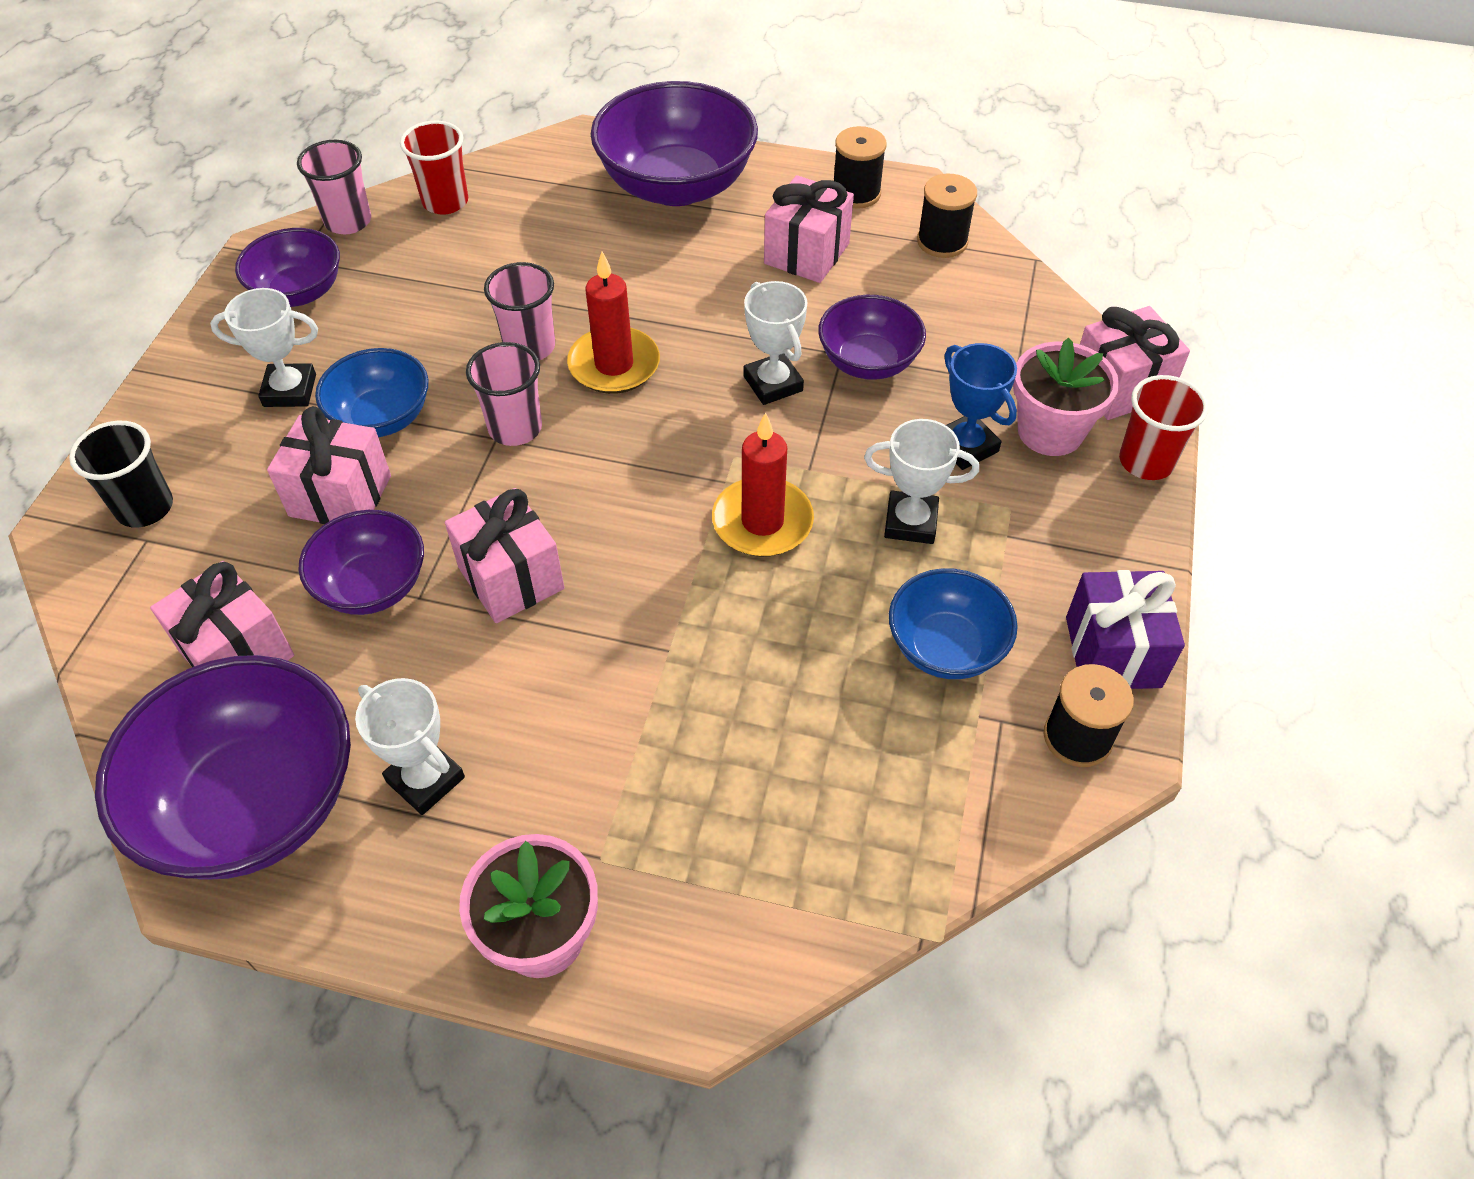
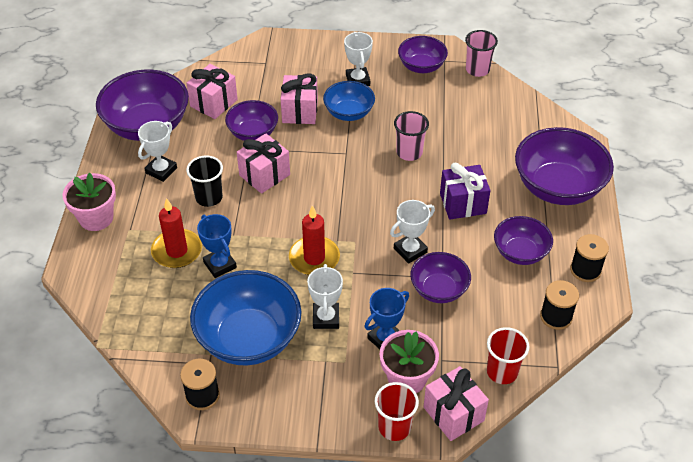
camera: 80 degrees right, 5 degrees down
black cup [69,421,173,528] -> black cup moved to [186,155,223,207]
red cup [400,121,468,215] -> red cup moved to [487,327,529,384]
pink cup [466,342,542,446] -> none
red candle [567,252,660,394] -> red candle moved to [151,198,202,268]
pink gift [764,175,854,283] -> purple bowl [494,216,553,265]
blue bowl [889,568,1018,679] -> blue bowl [190,270,301,365], size x1.73
purple gift [1066,570,1185,689] -> purple gift moved to [440,163,491,220]
none -> blue trophy [197,214,237,278]

